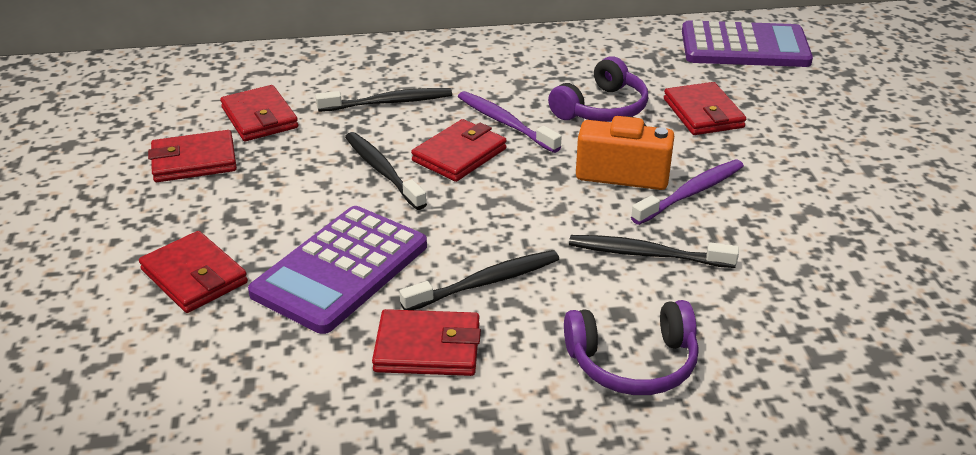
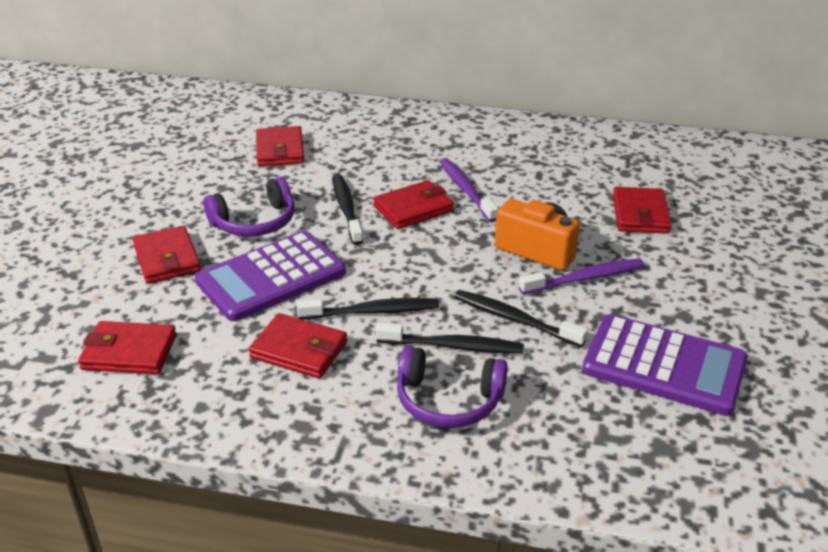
camera: 20 degrees right, 0 degrees up
red wallet [148,130,237,182] -> red wallet moved to [78,321,177,374]
black toothbrush [315,88,452,112] -> black toothbrush moved to [376,323,524,354]
purple headphones [548,56,648,122] -> purple headphones moved to [204,177,295,237]
purple calculator [682,20,813,67] -> purple calculator moved to [582,314,748,416]

